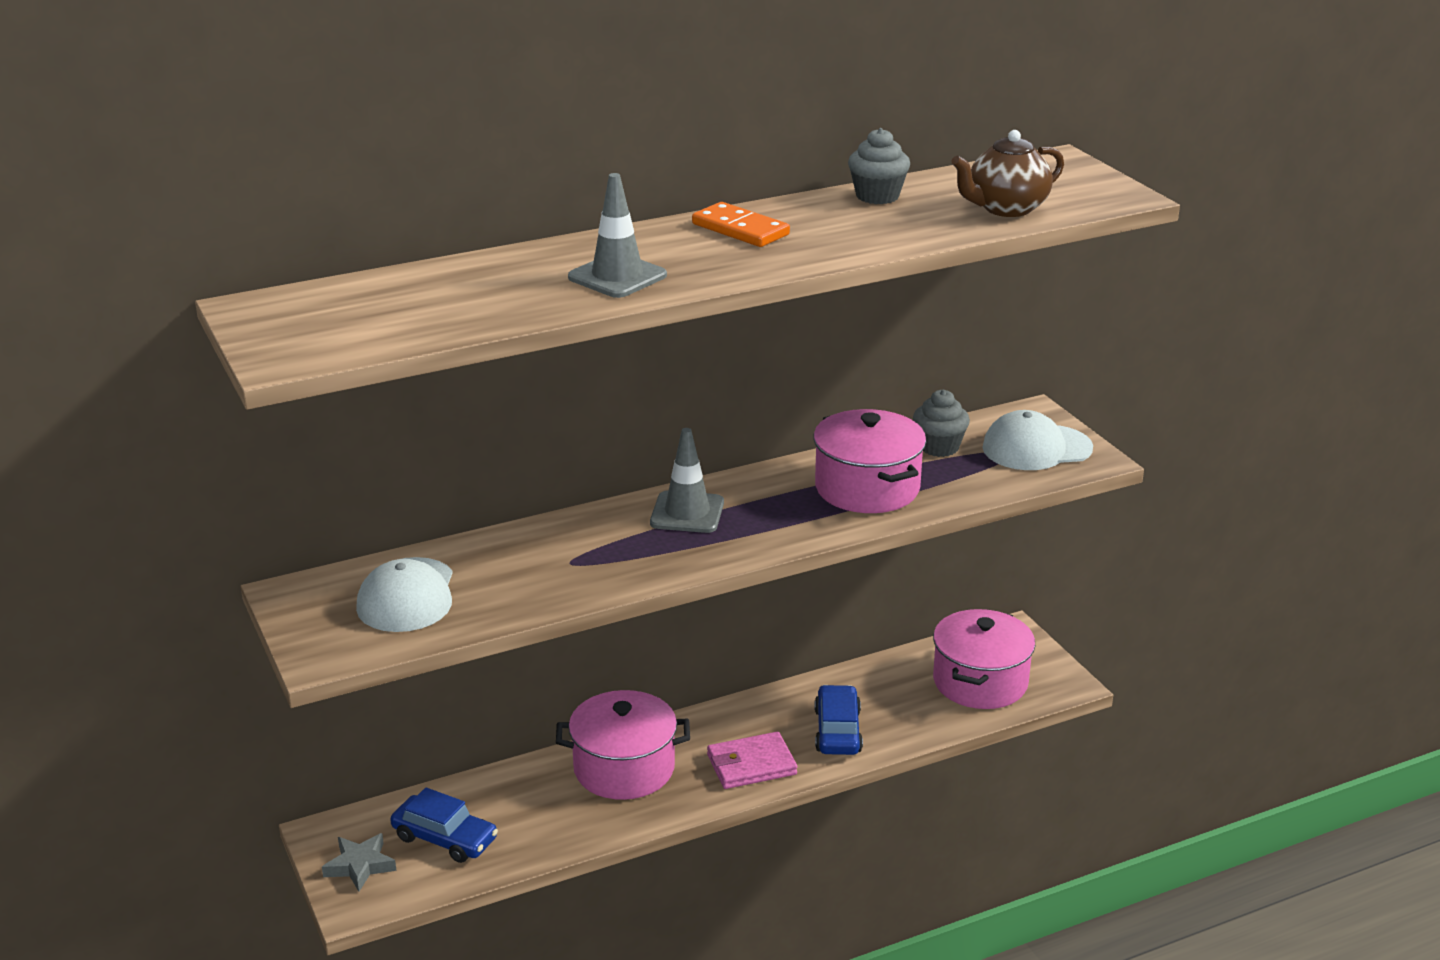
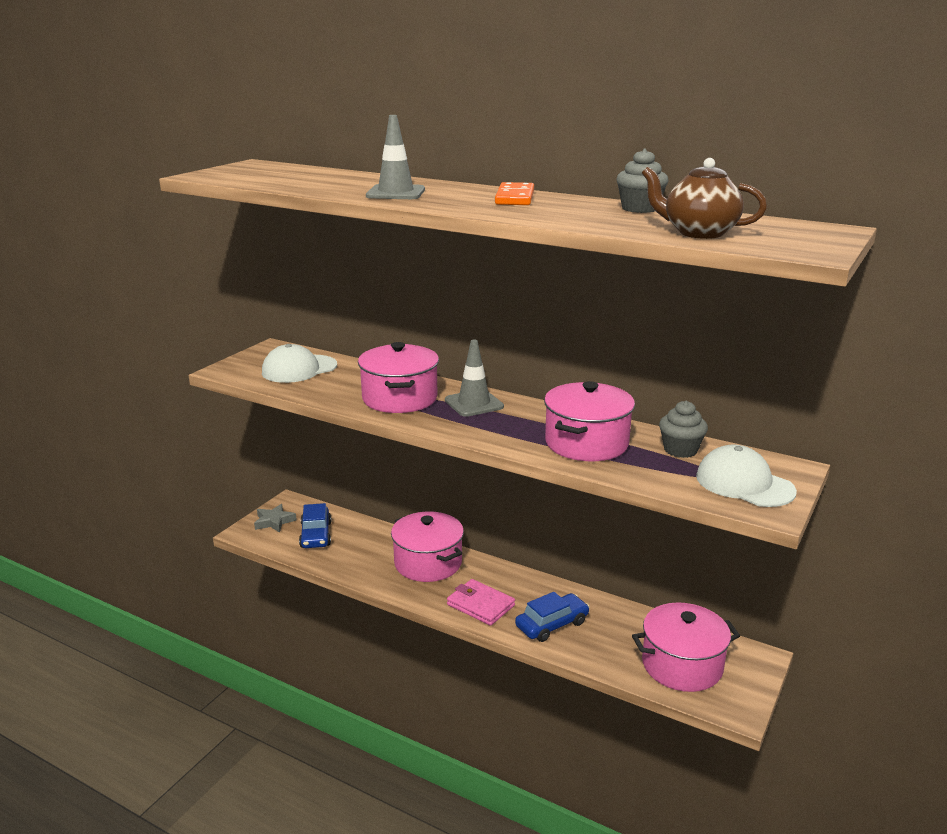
camera: 55 degrees right, 5 degrees down
none -> pink pot [358,342,439,413]

